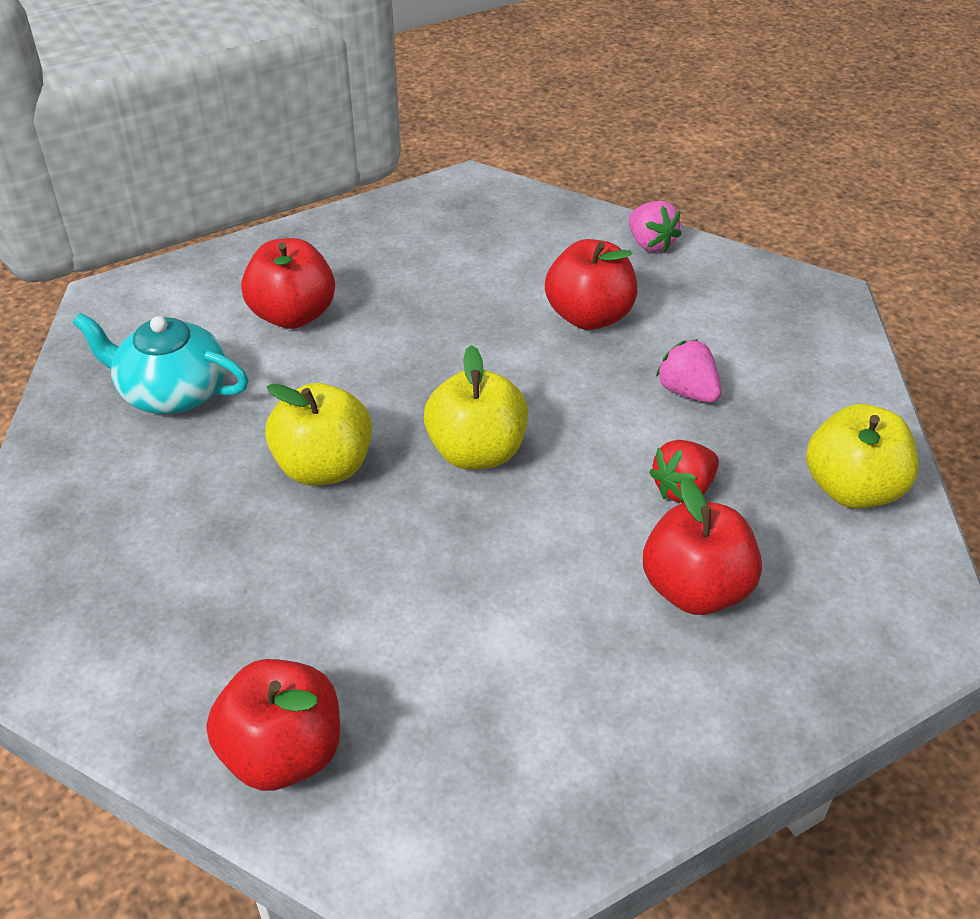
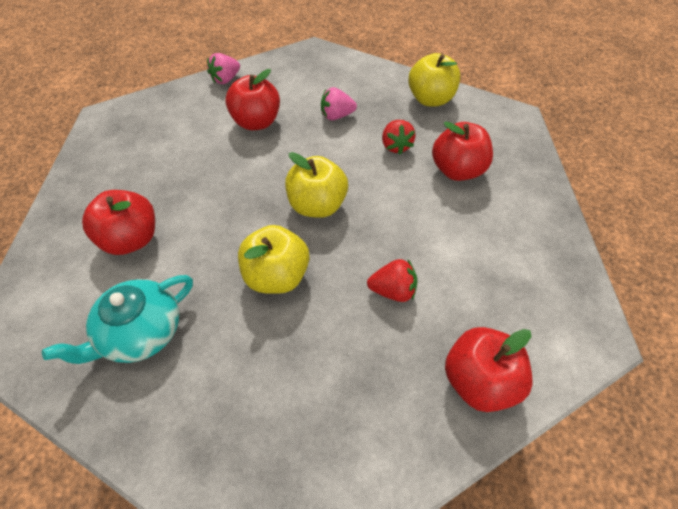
camera: 60 degrees left, 10 degrees up
pink strawberry [629,201,681,252] -> pink strawberry turned 135 degrees clockwise [207,53,240,84]
none -> red strawberry [367,259,418,302]

